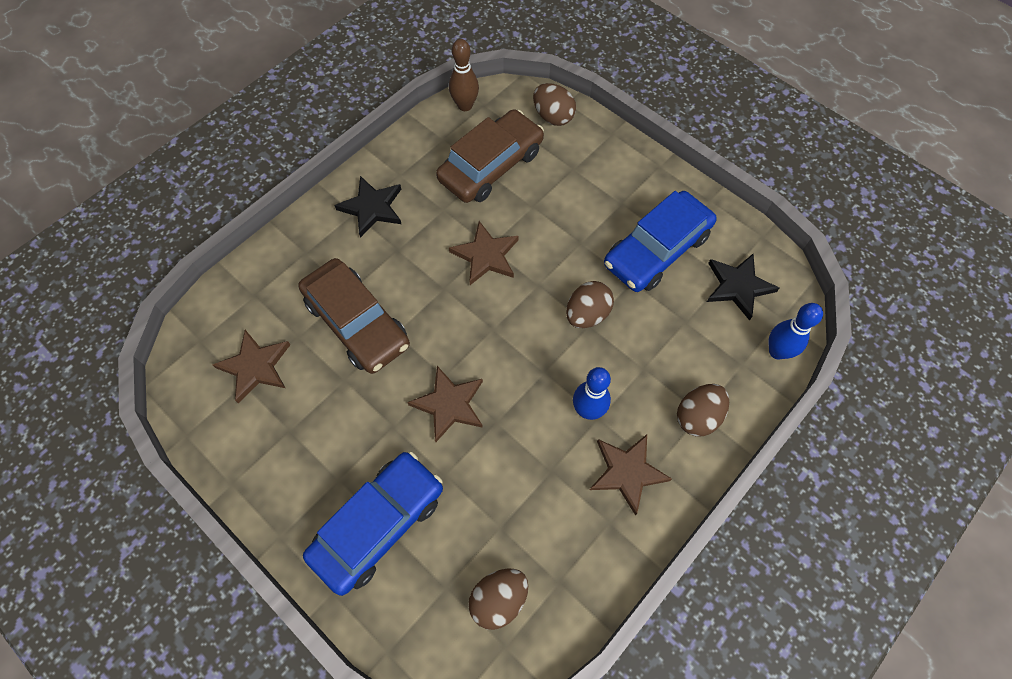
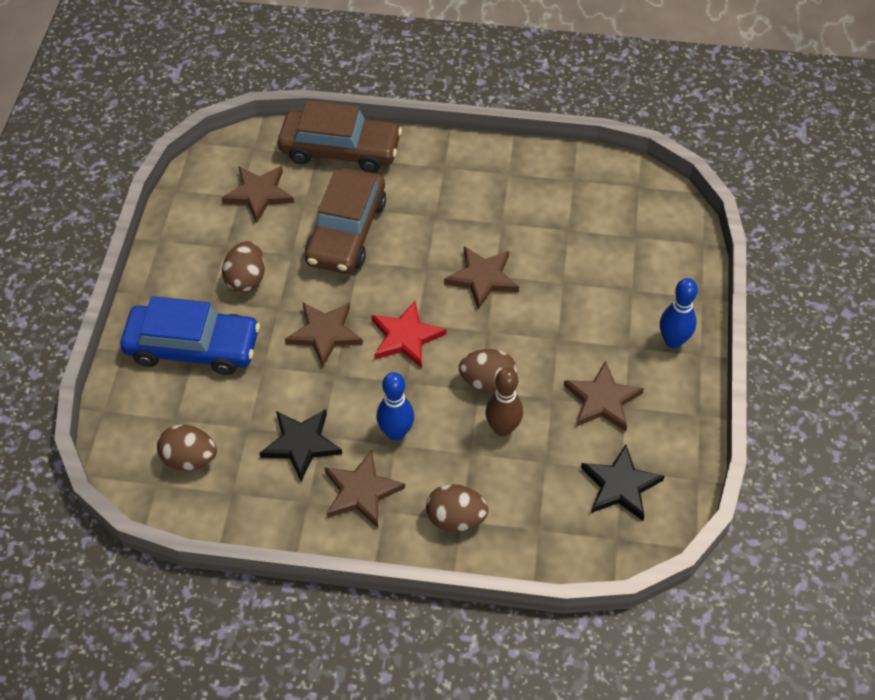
camera: 55 degrees right, 10 degrees down
black star [334,176,401,238] -> black star moved to [259,409,342,481]
brown car [436,109,544,203] -> brown car moved to [278,100,402,173]
brown bowling pin [449,39,479,111] -> brown bowling pin moved to [485,368,523,436]
brown egg [533,83,576,126] -> brown egg moved to [222,241,265,293]
blue car [604,191,717,292] -> brown star [564,361,644,431]
blue bowling pin [769,303,823,359] -> blue bowling pin moved to [660,278,698,348]
none -> red star [371,301,446,368]

